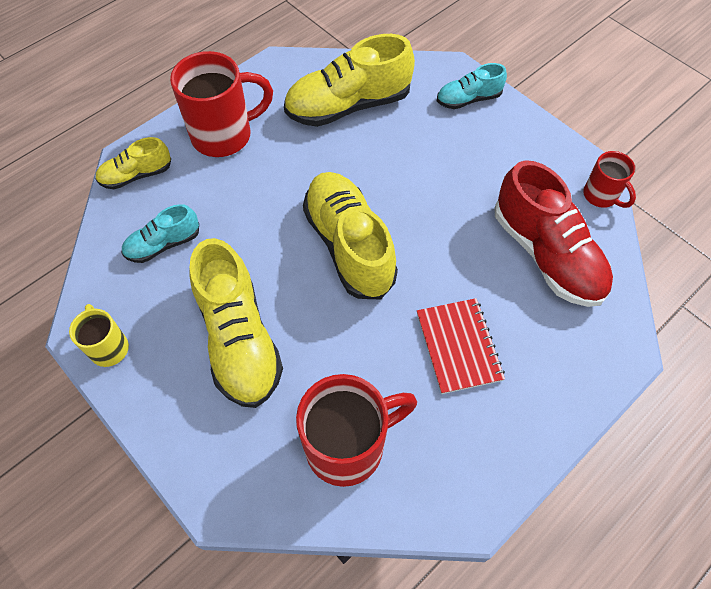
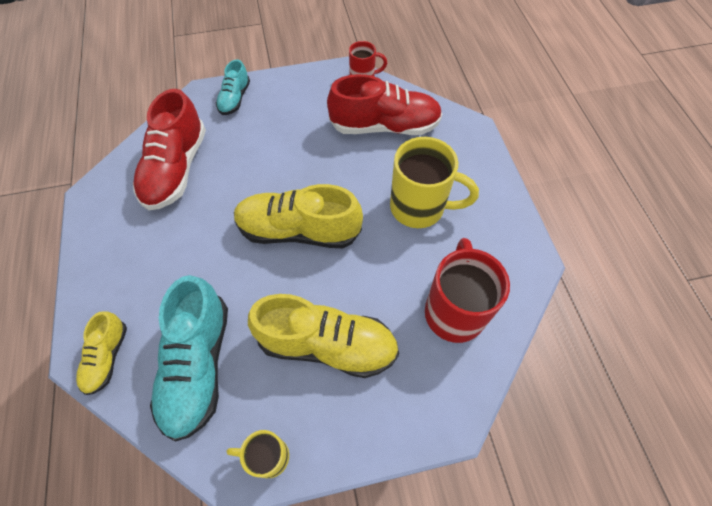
camera: 60 degrees left, 0 degrees up
turquoise shoe [121,204,199,263] -> turquoise shoe [150,275,228,441], size x1.87
red mug [170,51,273,157] -> none
yellow shoe [284,34,415,127] -> red shoe [133,89,206,210]
red notebook [417,298,505,394] -> yellow mug [390,137,479,228]

